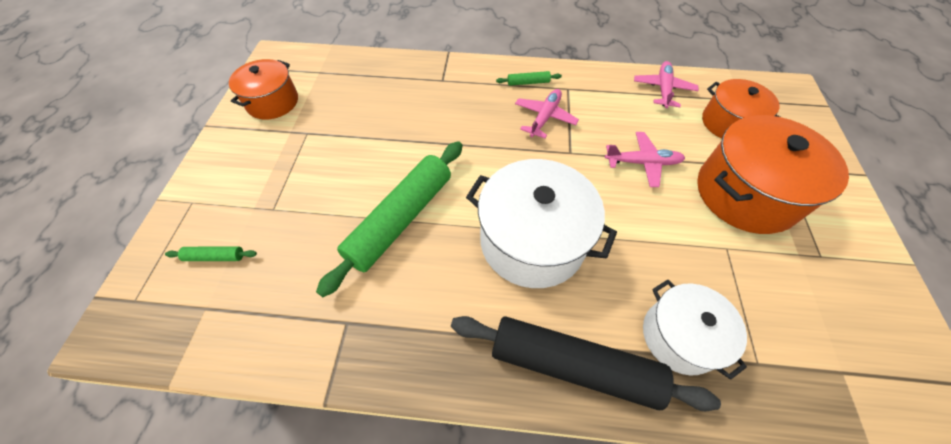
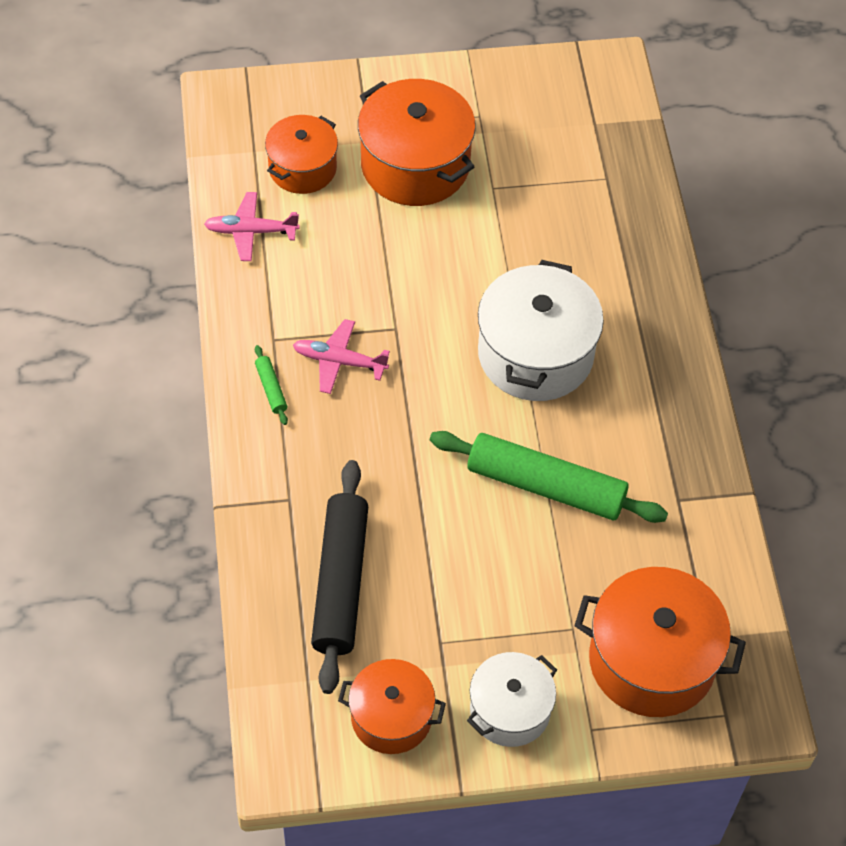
camera: 105 degrees left, 0 degrees up
green rolling pin [165,246,257,261] -> orange pot [575,567,746,717]
black rolling pin [451,316,721,412] -> black rolling pin moved to [311,460,368,694]
pink plane [605,132,685,187] -> none
white pot [643,280,747,380] -> white pot moved to [467,652,557,747]

